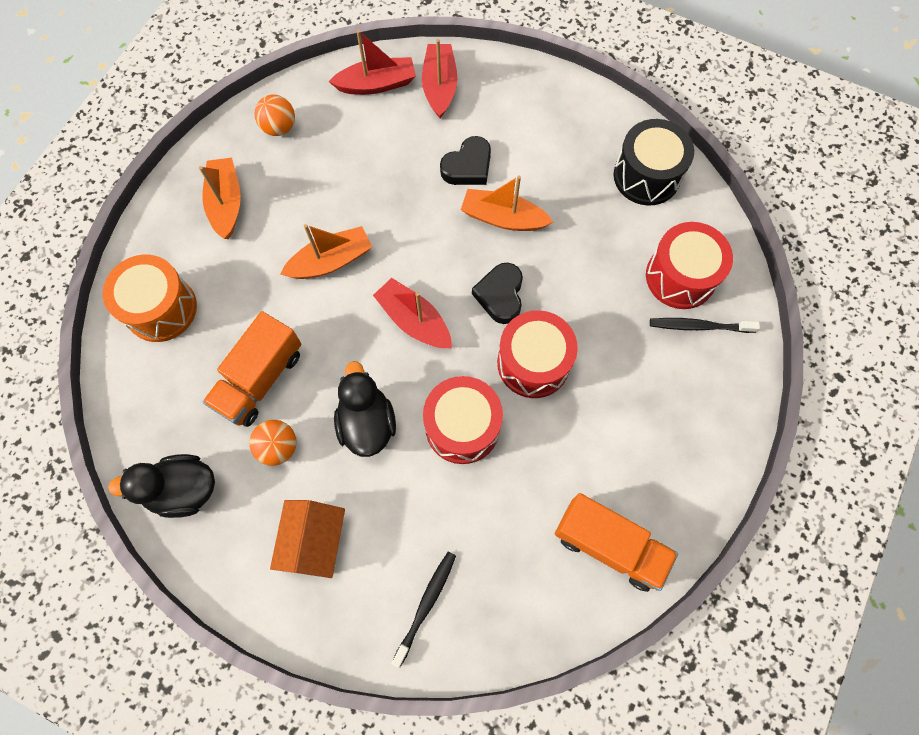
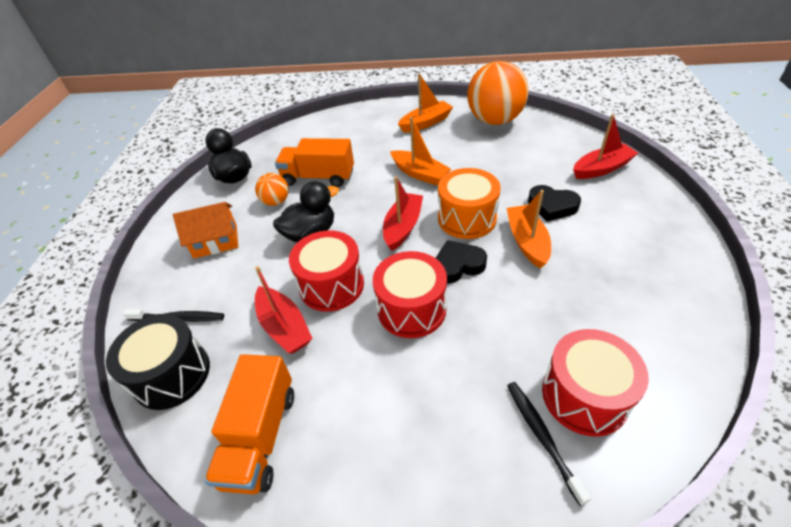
camera: 70 degrees right, 25 degrees down
orange drum [103,255,197,342] -> orange drum moved to [438,168,501,239]
orange ball [255,95,295,136] -> orange ball [467,61,529,125], size x2.11
red boat [329,30,416,95] -> red boat moved to [255,266,313,354]
black drum [614,119,694,205] -> black drum moved to [106,314,210,410]

